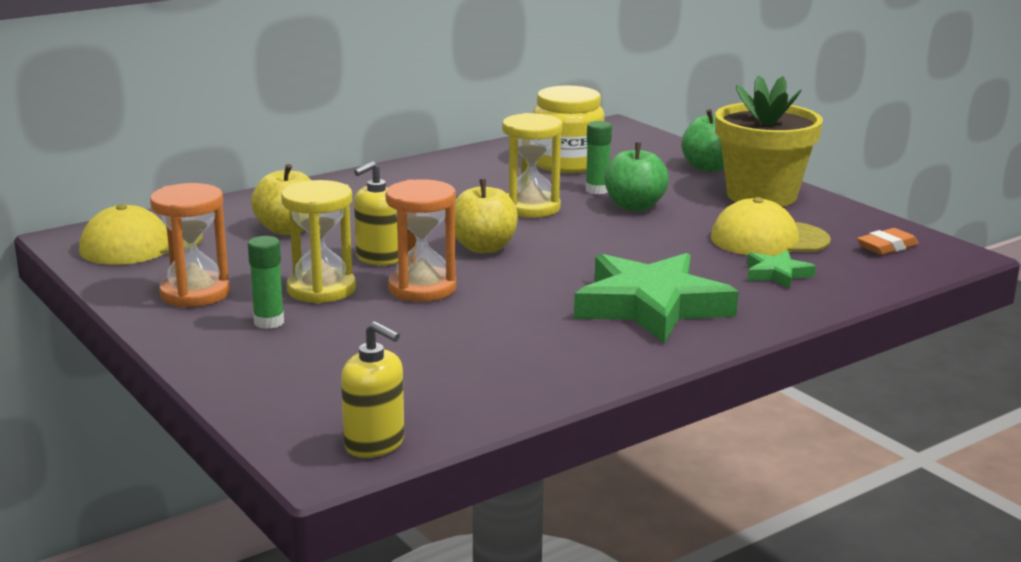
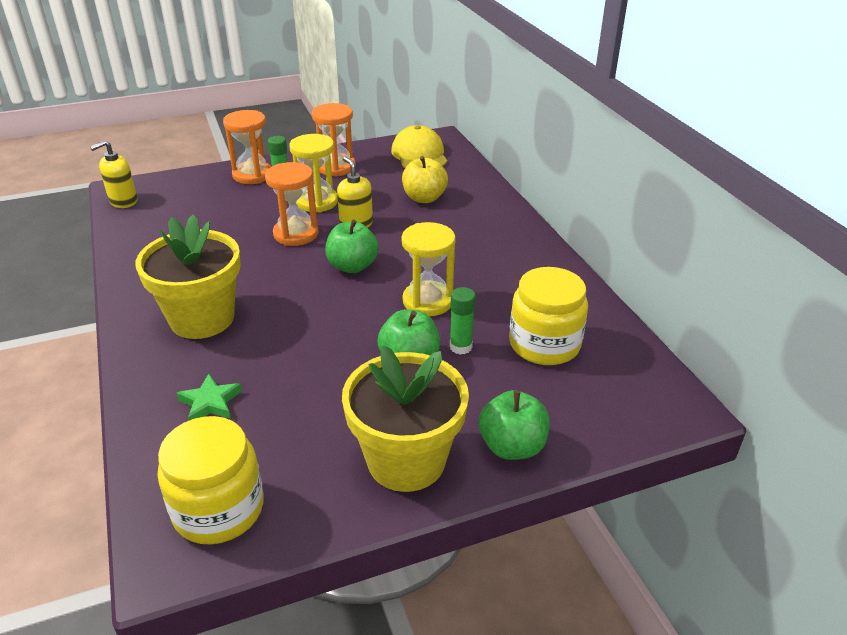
camera: 105 degrees right, 15 degrees up
yellow apple [455,179,518,253] -> green apple [325,220,379,273]
green star [574,253,739,343] -> yellow flower pot [135,214,241,339]
yellow cap [711,197,831,256] -> none
orange eraser [857,228,919,255] -> yellow jar [158,416,264,544]
none -> orange hourglass [223,110,271,184]

